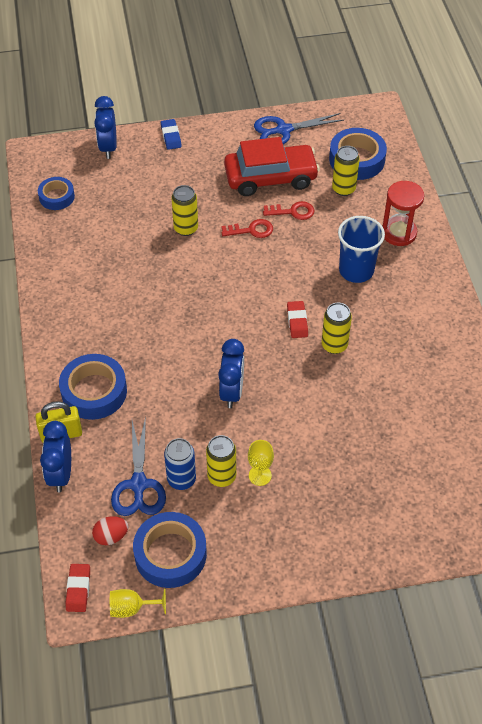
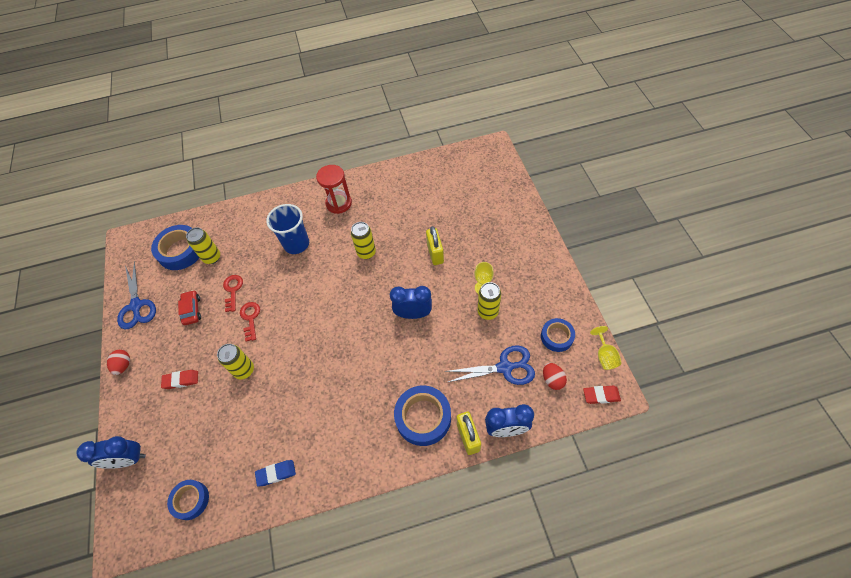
camera: 90 degrees left, 5 degrees up
blue tape [133,512,207,588] -> blue tape [541,318,575,352], size x0.62
blue eraser [161,119,182,150] -> blue eraser moved to [255,460,296,487]
blue can [164,438,196,490] -> none
red car [224,137,320,196] -> red car [178,290,201,325], size x0.47
red eraser [287,301,308,338] -> red eraser moved to [161,370,198,389]
red hourglass [382,181,424,246] -> red hourglass moved to [316,165,352,214]
none -> red egg [107,350,130,375]
none -> yellow padlock [426,226,444,265]

